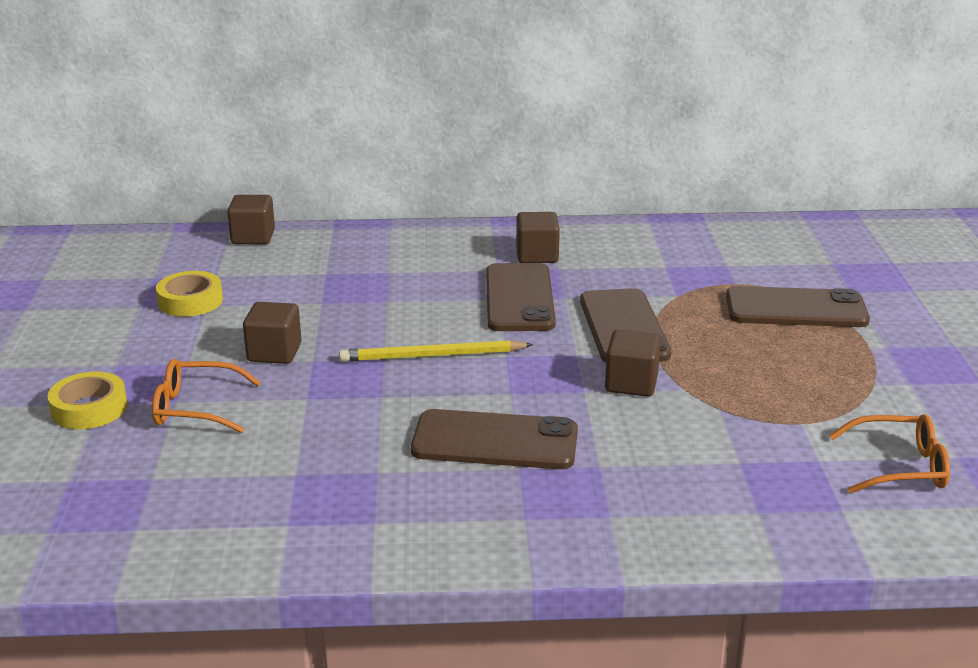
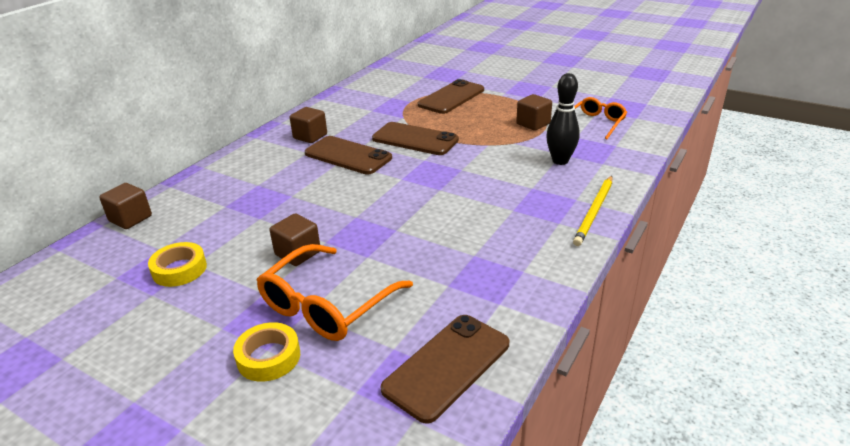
camera: 55 degrees left, 5 degrees up
orange glasses [152,359,261,433] -> orange glasses [257,244,413,341], size x1.59
yellow pencil [339,340,533,362] -> yellow pencil moved to [573,176,612,246]
brown phone [411,409,578,469] -> brown phone moved to [380,315,509,424]
brown cube [605,330,661,397] -> brown cube moved to [516,94,552,131]
none -> black bowling pin [546,73,580,165]

